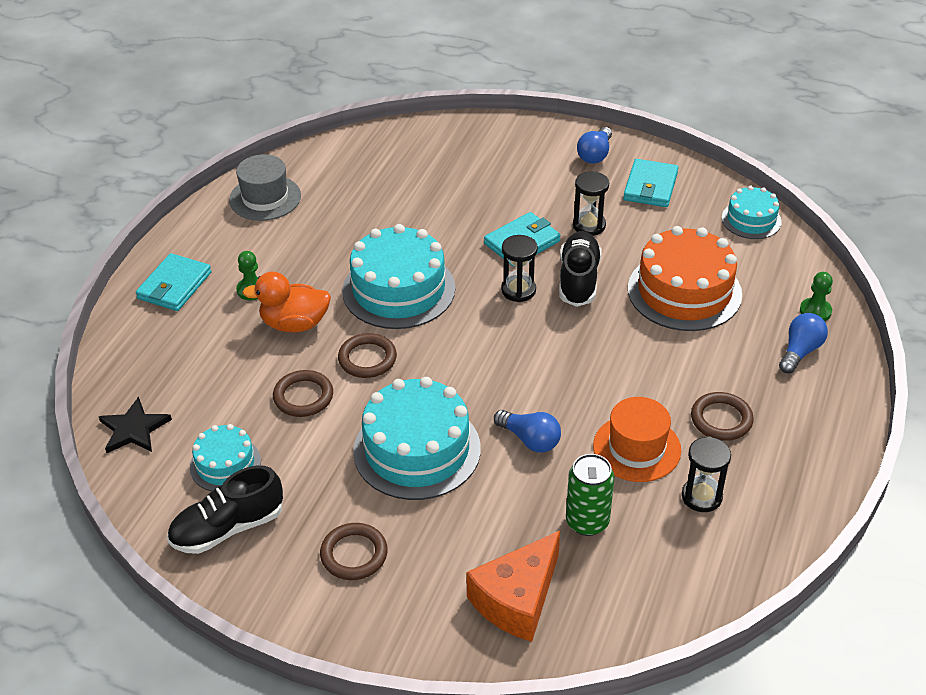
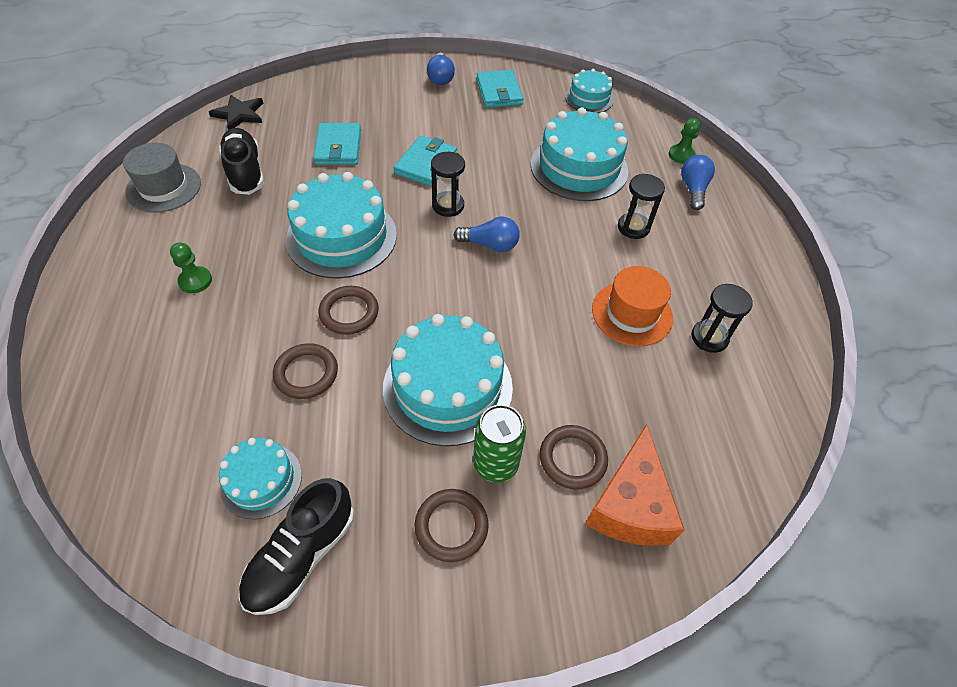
camera: 30 degrees left, 10 degrees up
black star [99,397,172,453] -> black star moved to [209,95,263,130]
turquoise wallet [136,253,211,311] -> turquoise wallet moved to [313,123,361,165]
orange duck [242,271,331,332] -> none
blue light bulb [494,410,561,453] -> blue light bulb moved to [454,217,520,252]
black shoe [559,231,602,307] -> black shoe moved to [219,128,264,195]
green can [566,454,614,536] -> green can moved to [473,405,526,483]
black hourglass [573,171,609,236] -> black hourglass moved to [618,173,665,239]
orange cake [628,226,742,331] -> turquoise cake [531,107,628,201]
brown ring [691,392,754,441] -> brown ring moved to [540,425,608,490]

